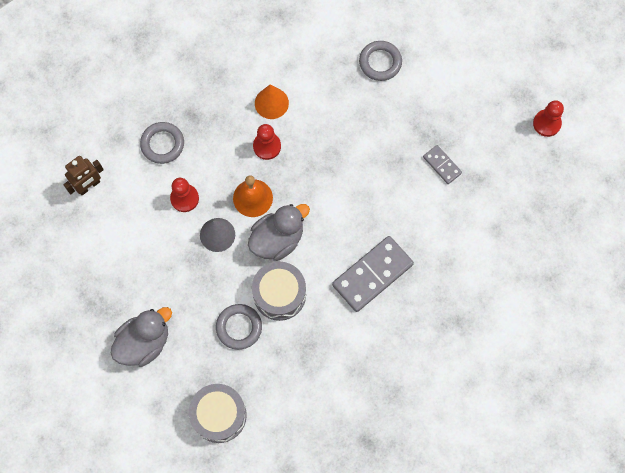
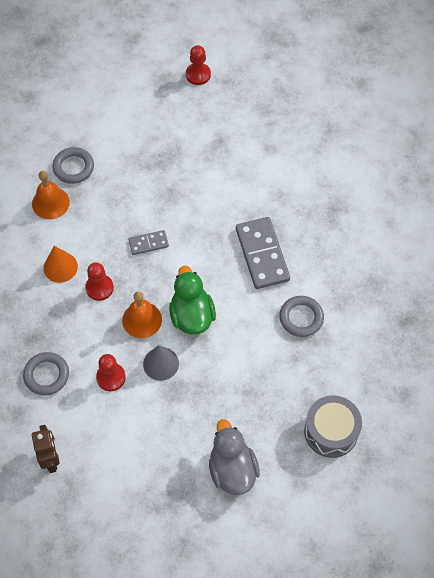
camera: 65 degrees left, 10 degrees down
grey ring [216,304,262,350] -> grey ring moved to [279,296,324,337]
grey duck [248,204,310,261] -> green duck [169,266,216,335]
grey drum [252,261,306,321] -> none
grey domino [423,145,462,184] -> grey domino moved to [129,230,169,255]
none -> orange bell [32,171,70,219]

